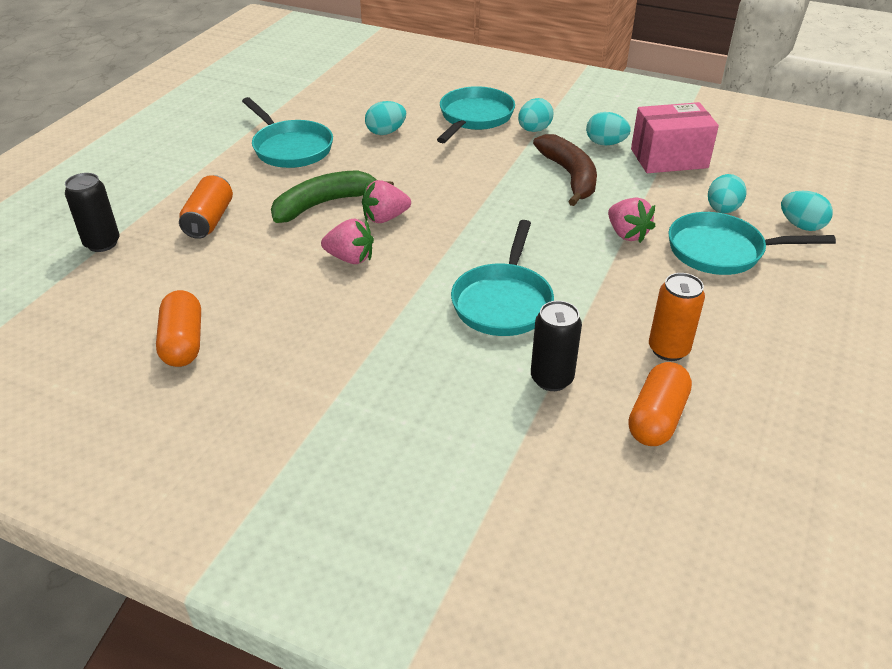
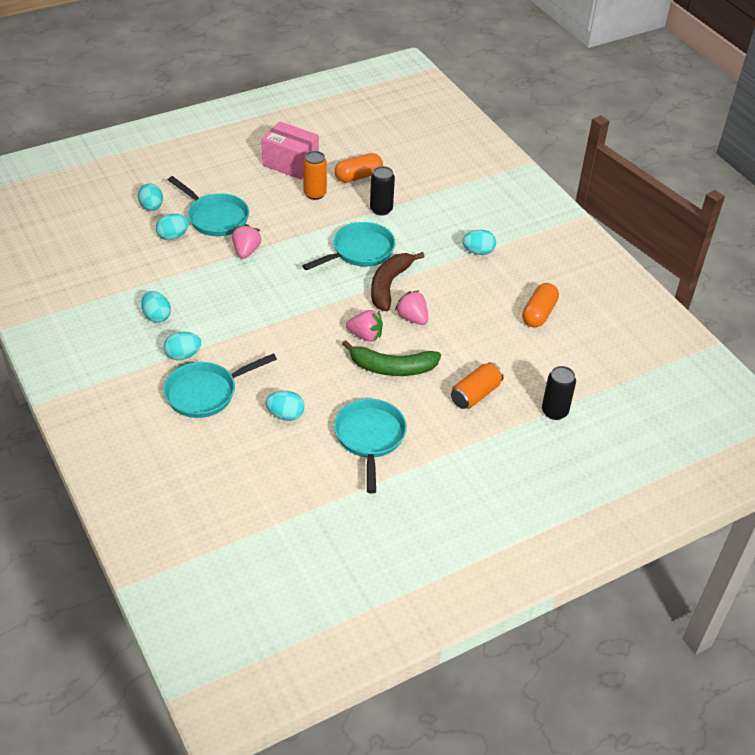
camera: 145 degrees left, 5 degrees up
brown banana [533,134,597,206] -> brown banana moved to [371,252,425,311]
pink box [631,102,719,173] -> pink box moved to [261,121,319,180]
none -> turquoise egg [462,230,496,255]

